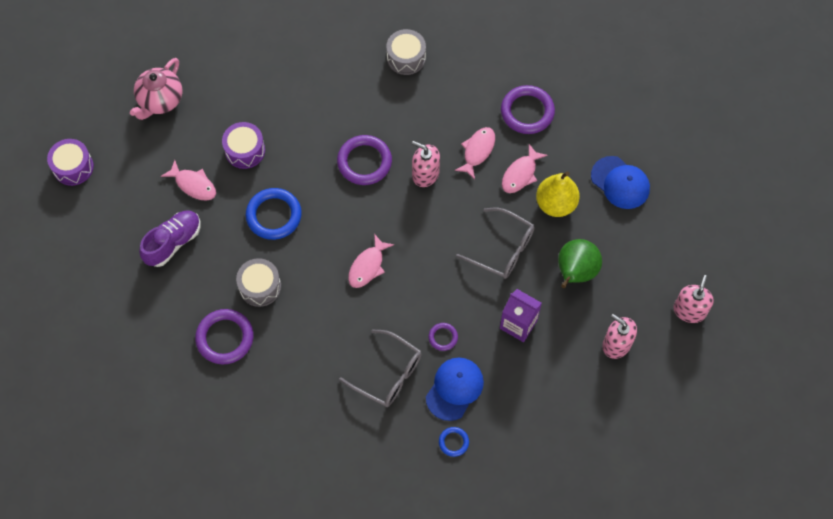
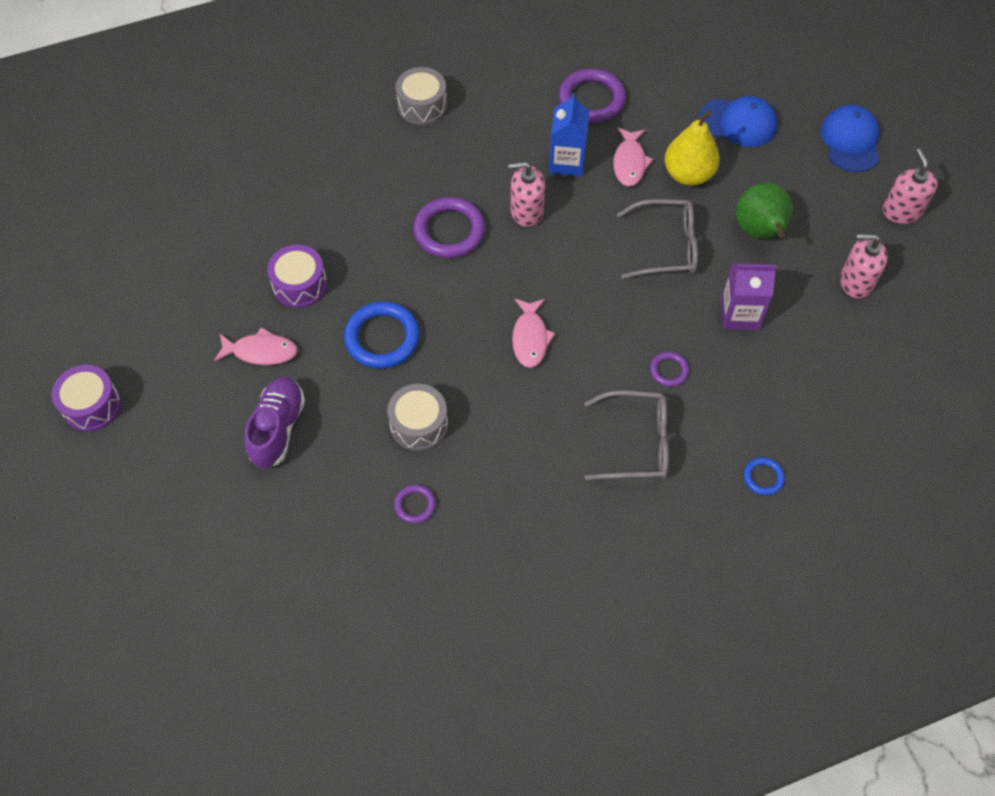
camera: 30 degrees left, 5 degrees down
pink teapot [130,58,182,120] -> none
purple ring [195,309,253,364] -> purple ring [394,484,436,523], size x0.51
blue cap [426,358,484,421] -> blue cap moved to [821,105,880,172]
pink fish [455,127,495,180] -> blue carton [549,93,590,176]

